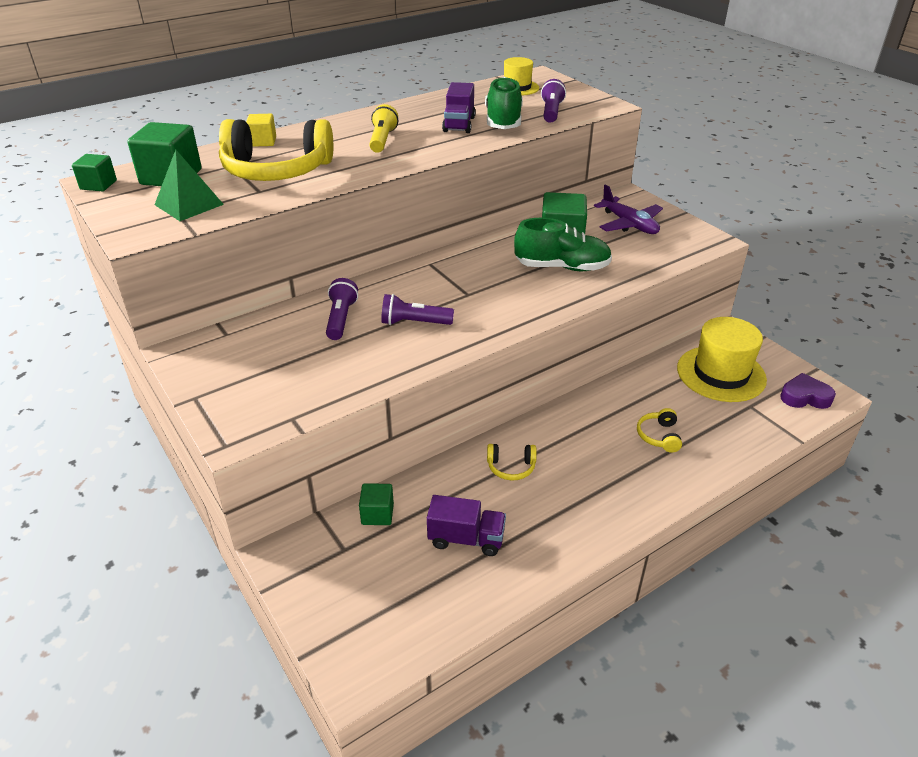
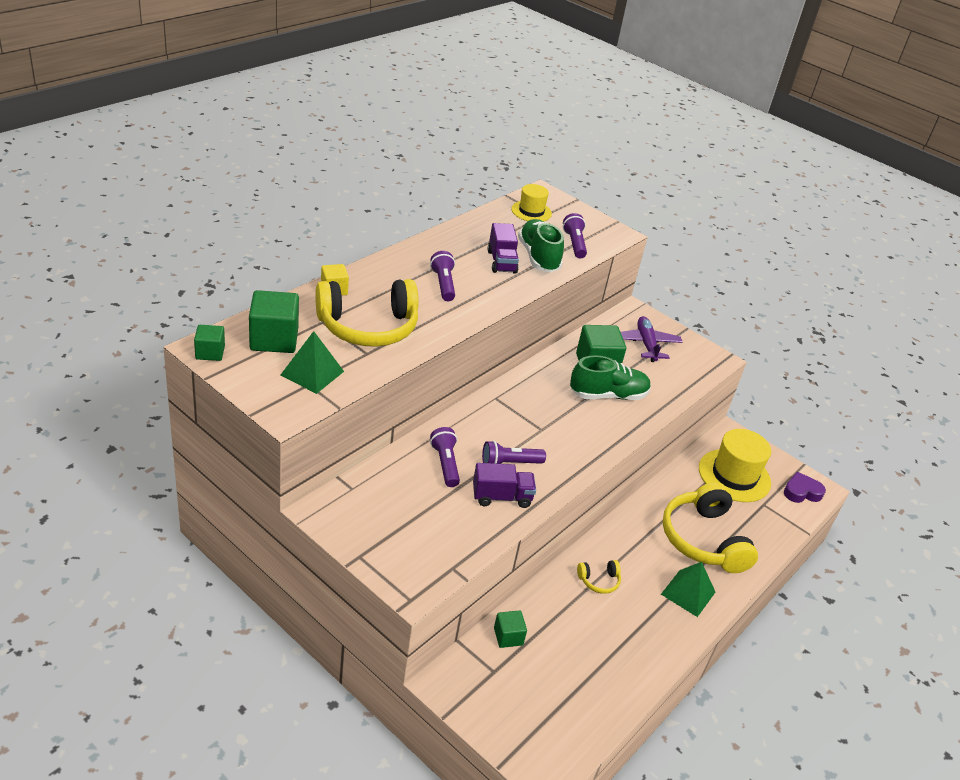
camera: 20 degrees left, 0 degrees up
yellow flashlight [369,104,398,153] -> purple flashlight [430,251,455,301]
purple truck [427,495,506,556] -> purple truck moved to [473,463,536,508]
purple plane [594,184,663,234] -> purple plane turned 135 degrees counterclockwise [621,316,683,362]
yellow headphones [637,408,682,453] -> yellow headphones [663,482,758,573], size x2.36
none -> green pyramid [661,562,715,617]

